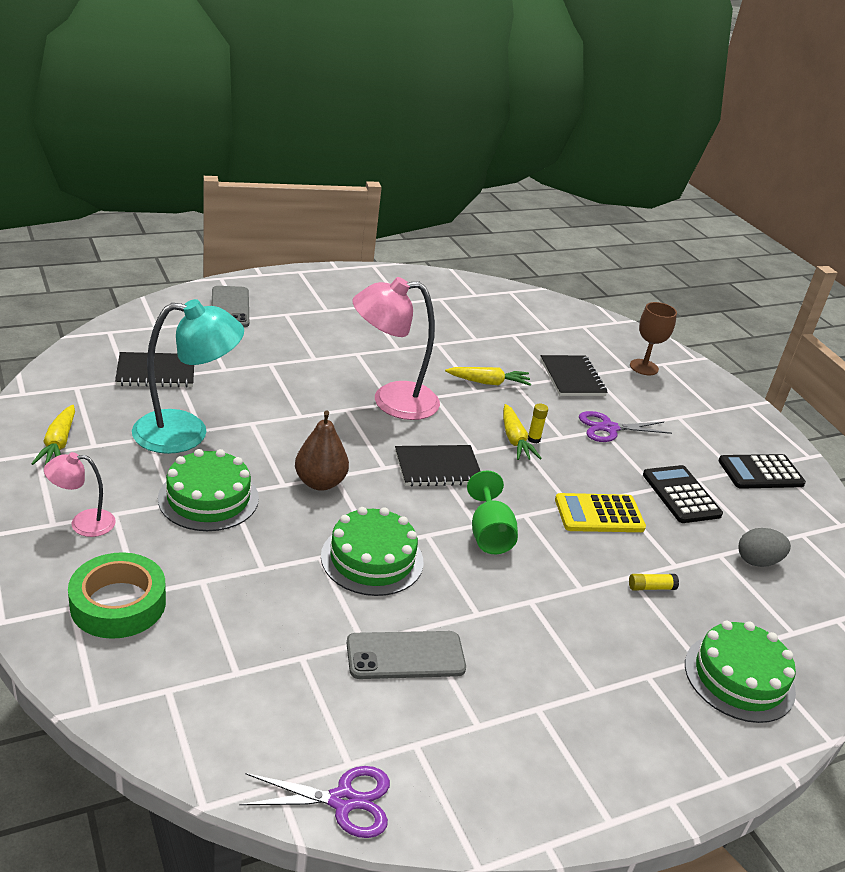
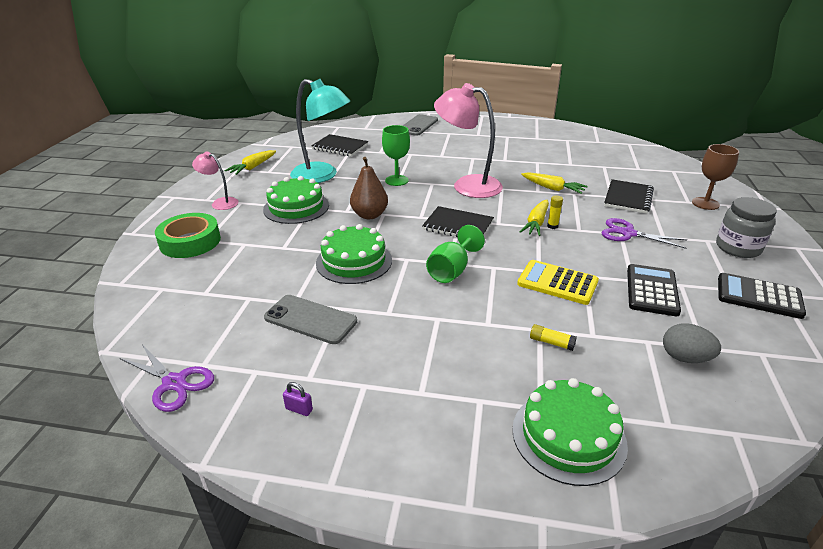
camera: 40 degrees right, 0 degrees up
none -> purple padlock [283,382,313,416]
none -> green goblet [382,125,410,186]
none -> grey jar [716,197,777,258]

